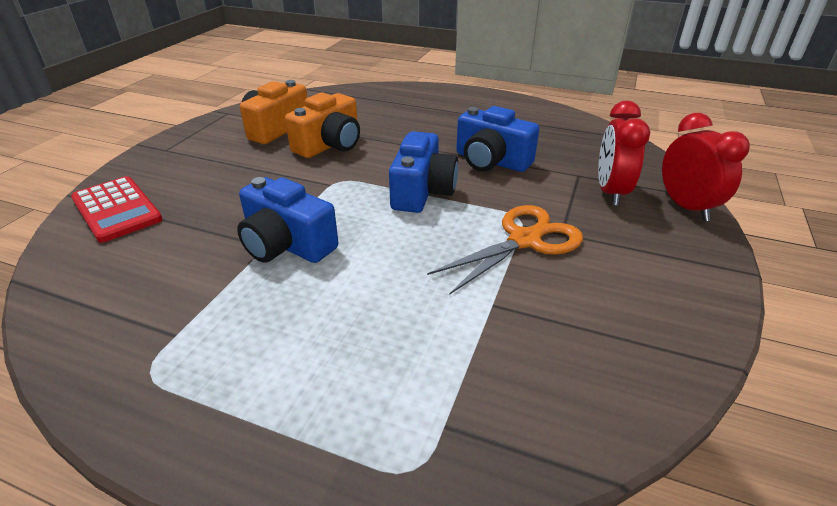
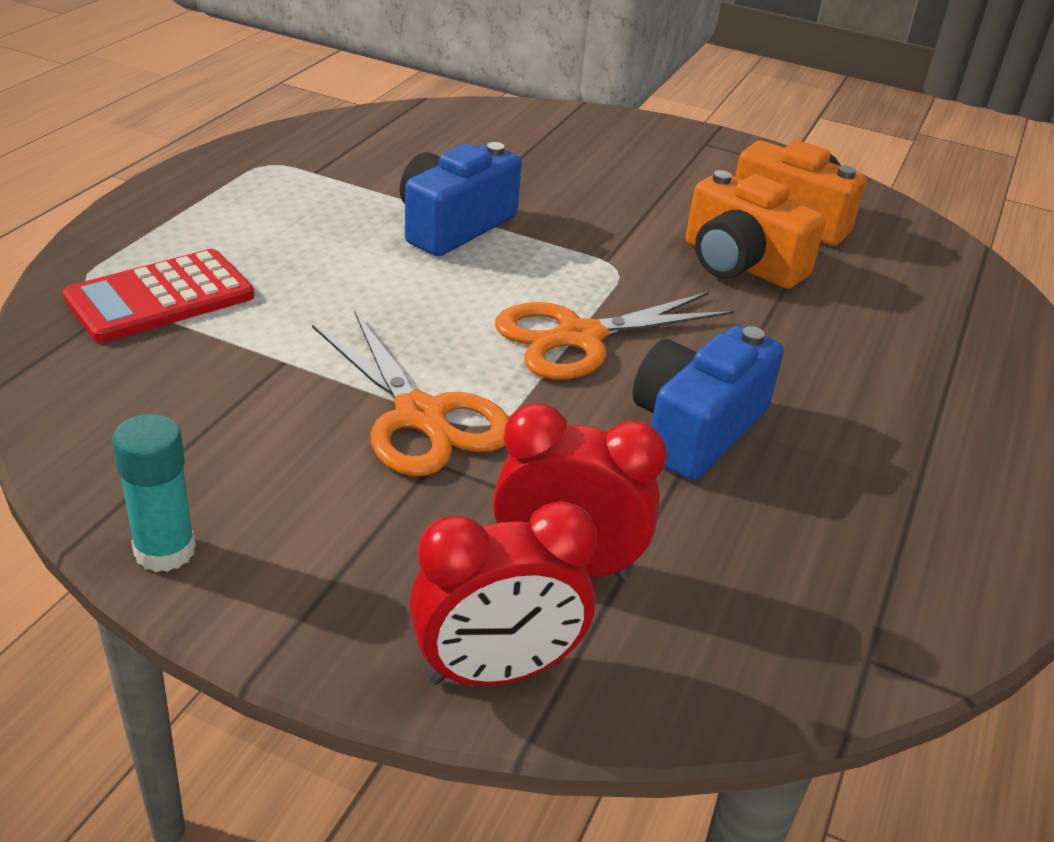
camera: 90 degrees right, 0 degrees up
red calculator [71,176,162,243] -> red calculator moved to [62,249,254,343]
blue camera [389,131,458,213] -> orange scissors [495,292,734,379]
none -> turquoise glue stick [112,414,196,572]

